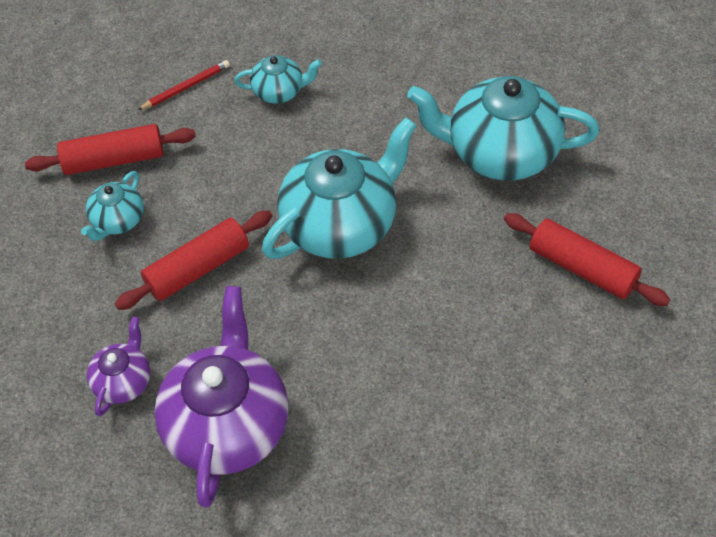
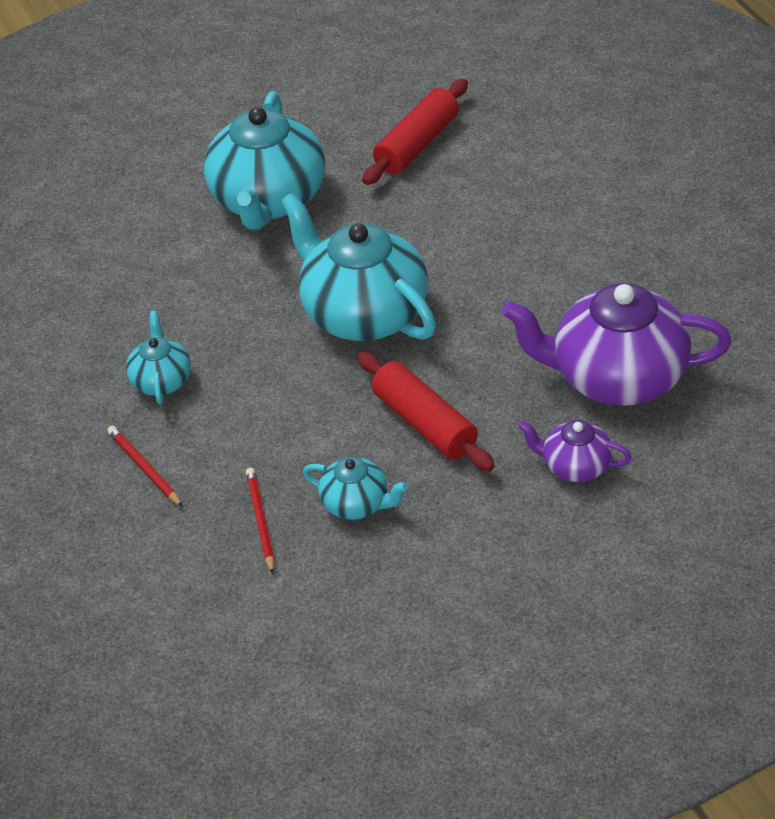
camera: 90 degrees left, 10 degrees down
red rolling pin [25,124,196,175] -> red pencil [246,468,275,574]

